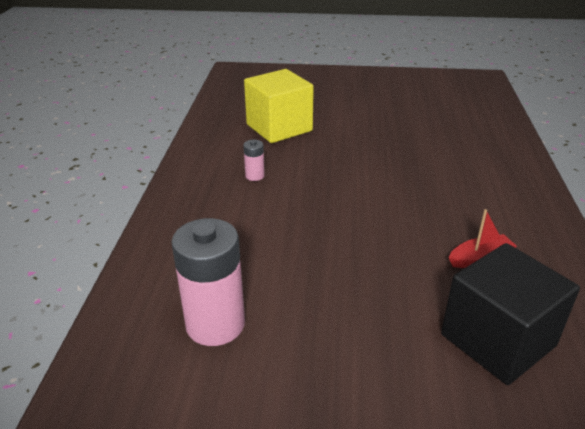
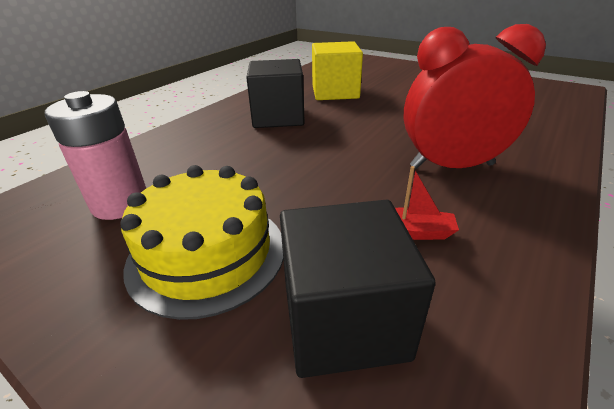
camera: 30 degrees right, 0 degrees up
pink battery [243,140,265,181] -> black cube [246,59,305,128]
none -> yellow cake [120,165,283,320]
none -> red clock [403,24,546,169]

